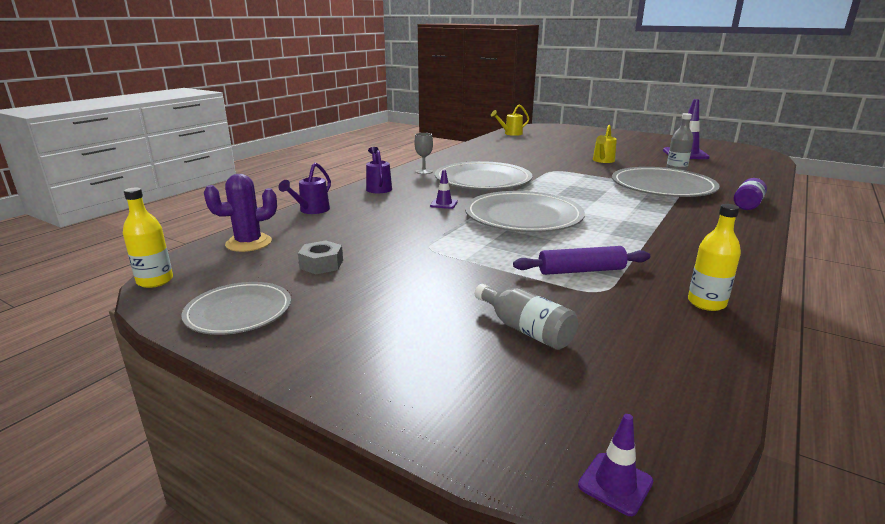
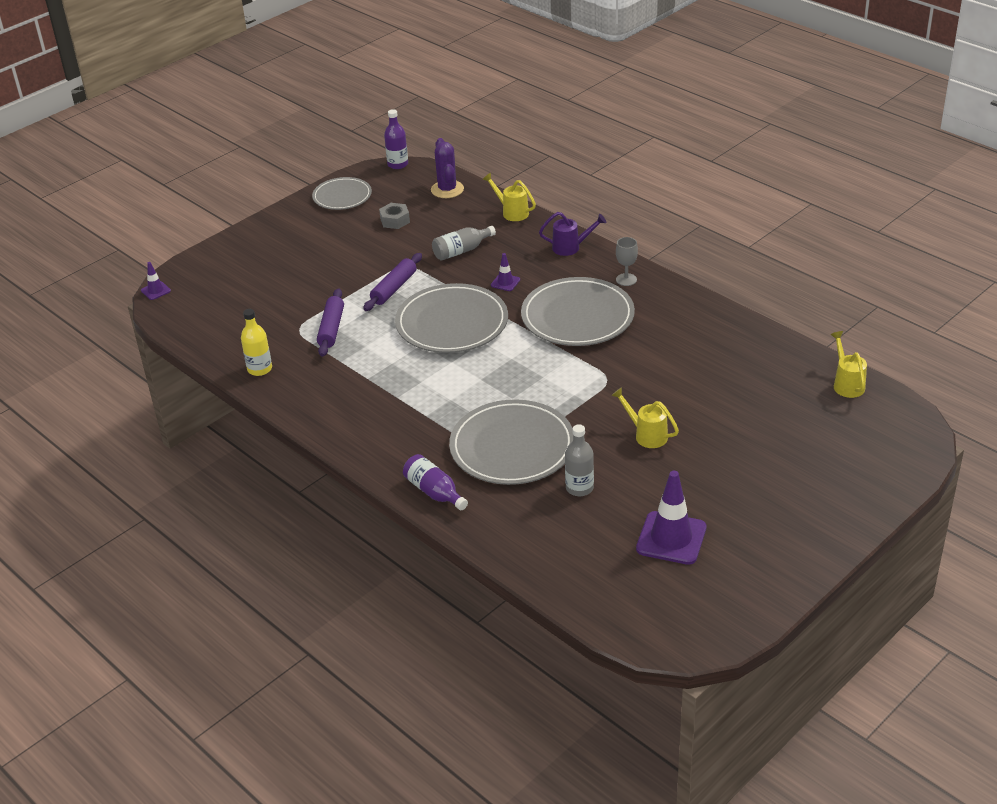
camera: 105 degrees right, 15 degrees up
yellow bottle [123,188,173,288] -> purple bottle [384,109,408,169]
purple watering can [279,163,331,214] -> yellow watering can [482,173,536,221]
grey bottle [475,284,578,350] -> grey bottle moved to [432,226,496,261]
none -> purple rolling pin [363,253,422,311]

